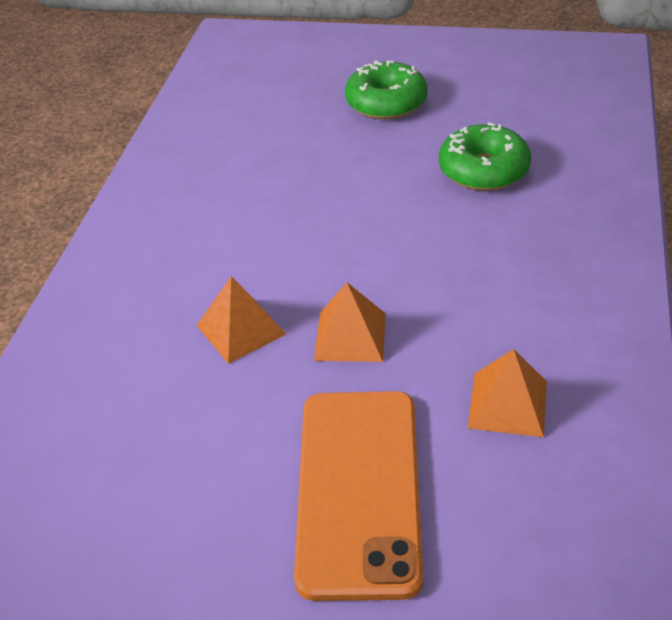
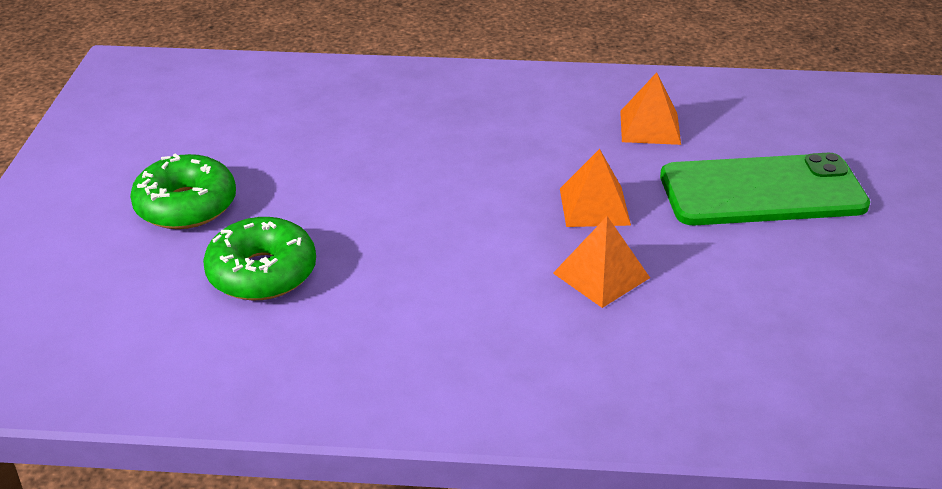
camera: 100 degrees left, 5 degrees down
orange phone [294,391,423,601] -> green phone [660,153,870,225]
green donut [439,122,531,191] -> green donut moved to [203,217,316,300]

